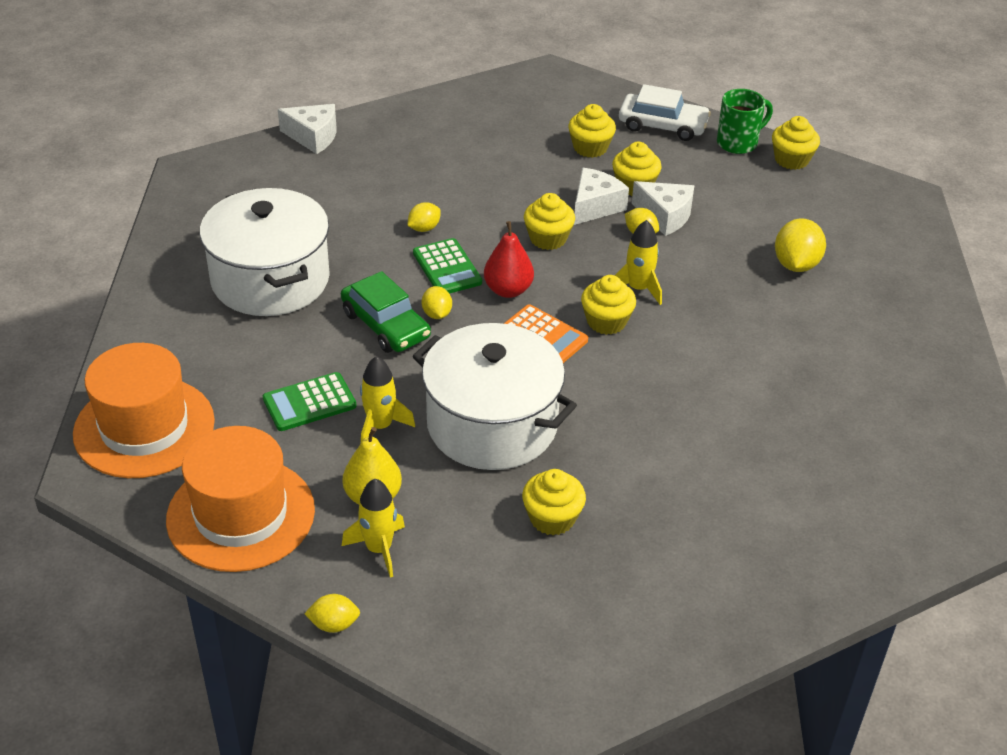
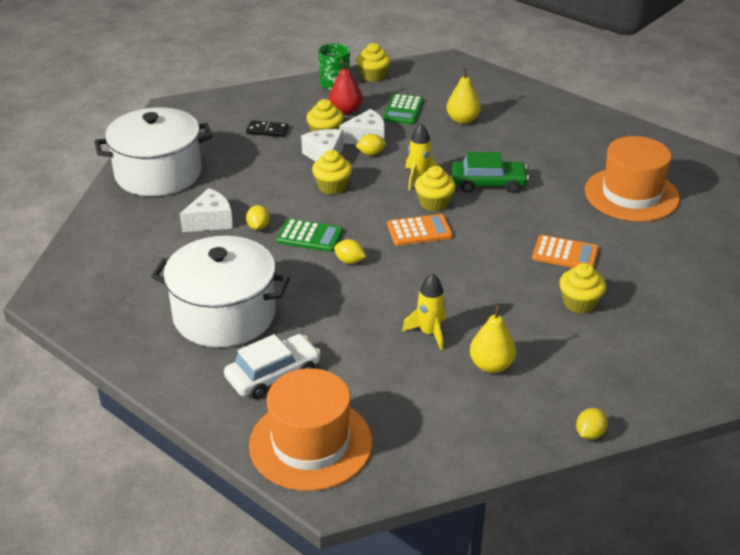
camera: 50 degrees left, 5 degrees down
orange hat [166,426,315,572] -> orange hat moved to [585,136,680,222]
green calculator [263,372,356,431] -> green calculator moved to [383,94,424,125]
white cheese [278,104,337,154] -> white cheese moved to [180,188,233,232]
green car [341,271,431,353] -> green car moved to [452,152,529,193]
yellow rocket [342,479,405,578] -> none
white pot [413,323,577,470] -> white pot moved to [94,107,212,196]
red pear [484,221,534,298] -> red pear moved to [329,60,362,115]
yellow cupcake [568,104,616,158] -> black domino [246,120,289,137]
white car [619,84,711,141] -> white car moved to [224,334,321,399]
yellow lemon [775,218,826,272] -> yellow pear [447,68,481,124]
none -> orange calculator [532,235,599,268]

